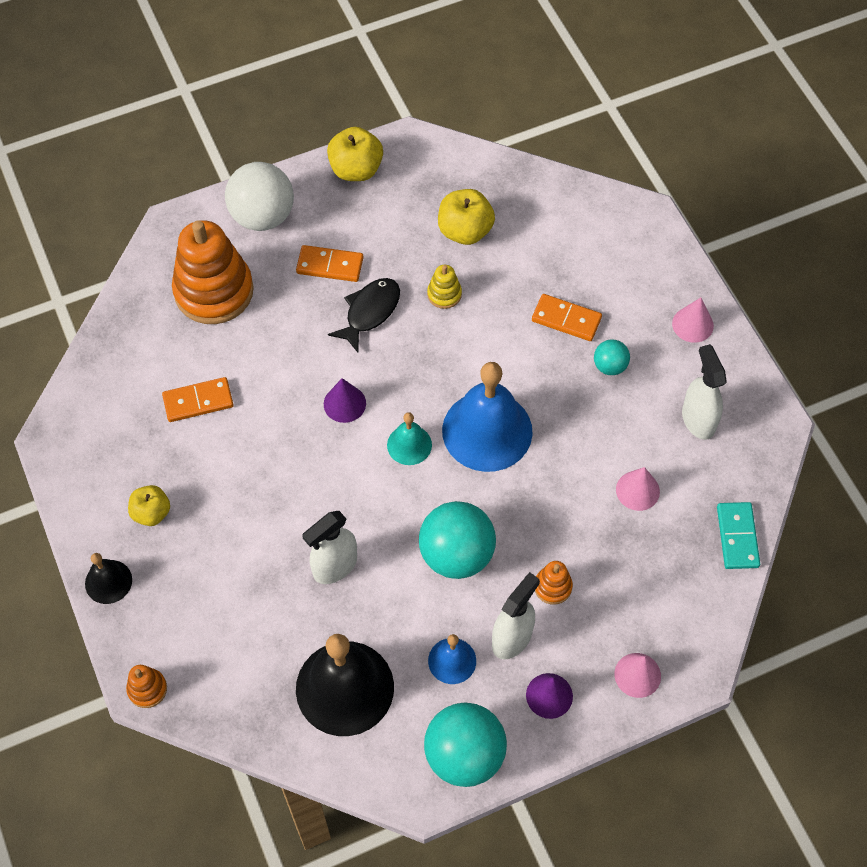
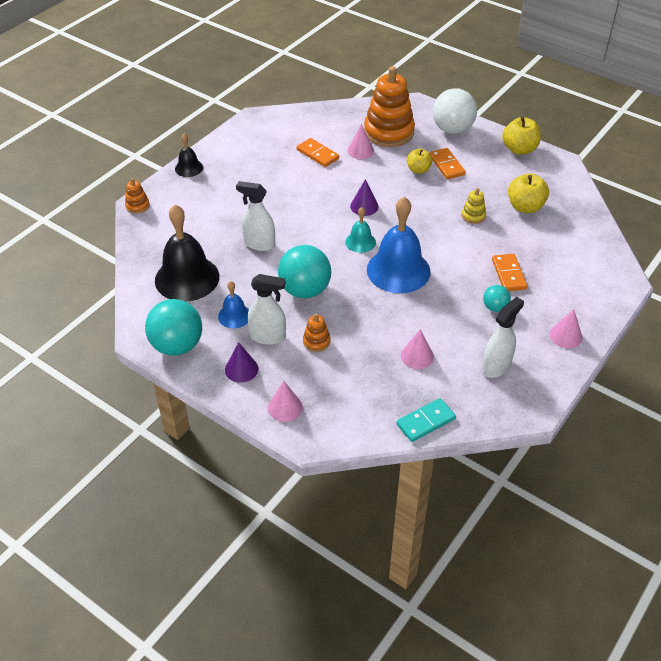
camera: 60 degrees right, 15 degrees down
yellow apple [128,485,170,526] -> yellow apple moved to [407,148,432,174]
black fish [328,278,400,352] -> none
none -> pink cone [347,124,374,159]

